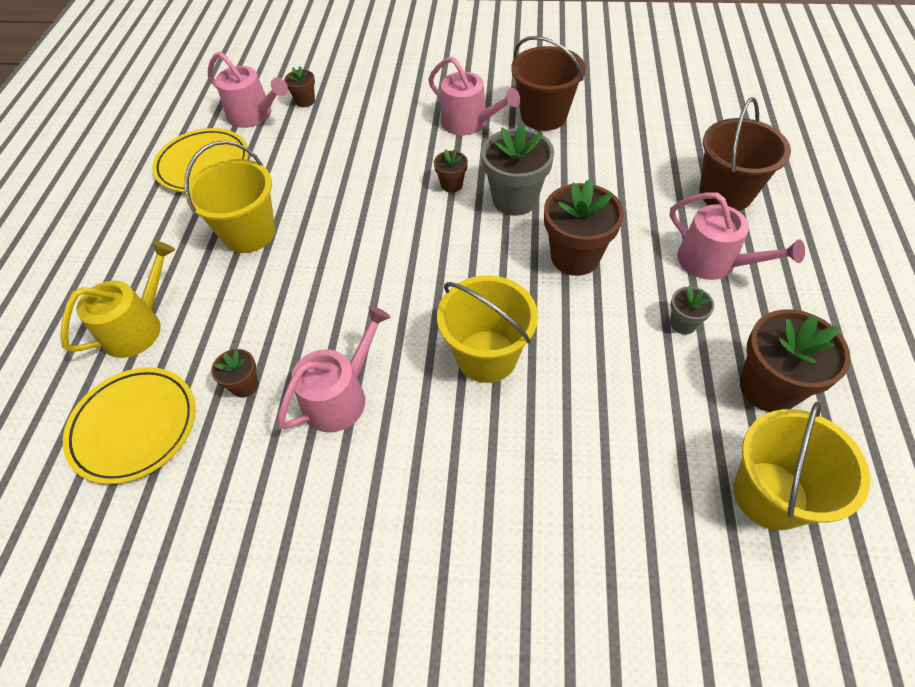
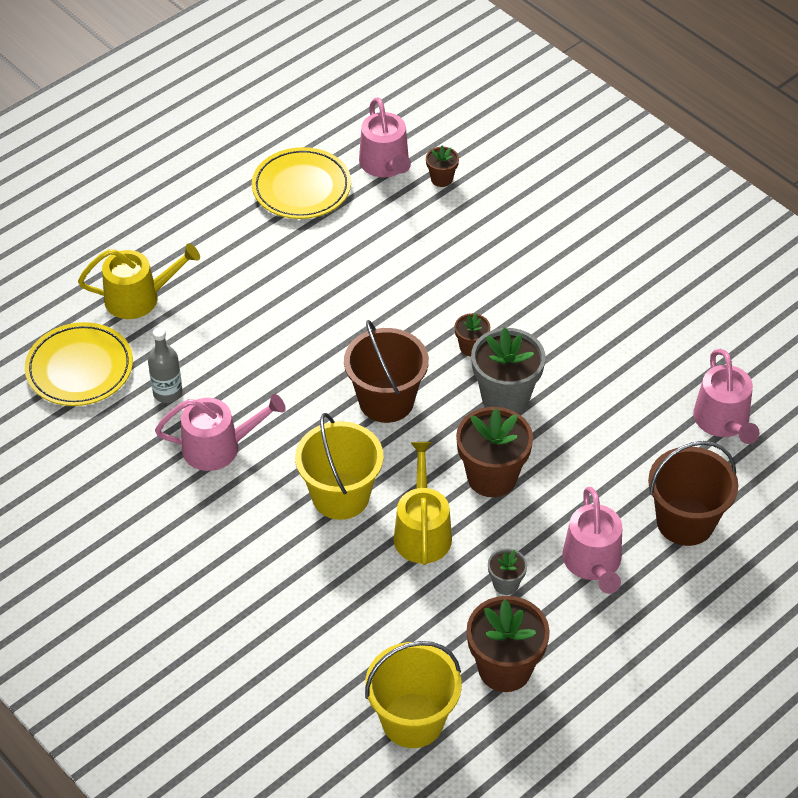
camera: 40 degrees right, 5 degrees down
yellow bucket [185,141,275,253] -> none
brown flower pot [211,349,258,398] -> grey bottle [148,327,182,403]
pink watering can [428,56,520,135] -> pink watering can moved to [693,349,759,444]
brown bucket [511,36,586,131] -> brown bucket moved to [344,320,429,423]
none -> yellow watering can [394,442,452,565]

